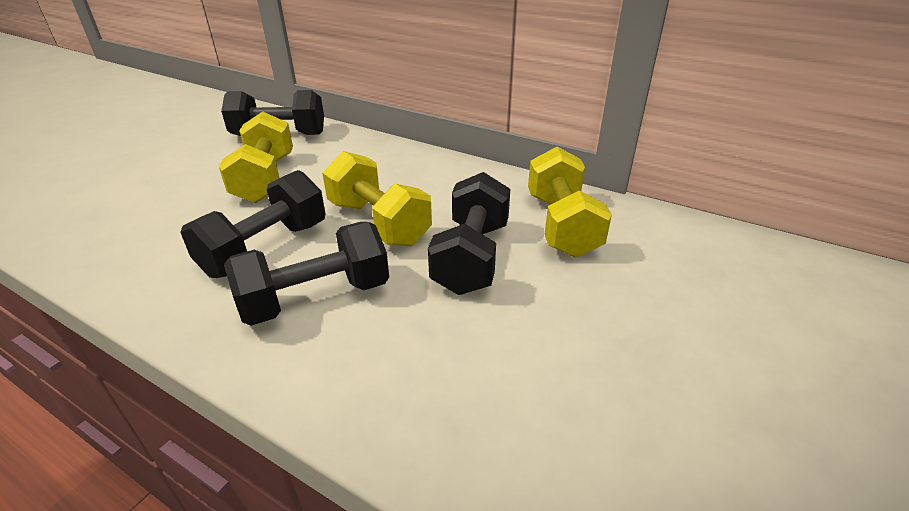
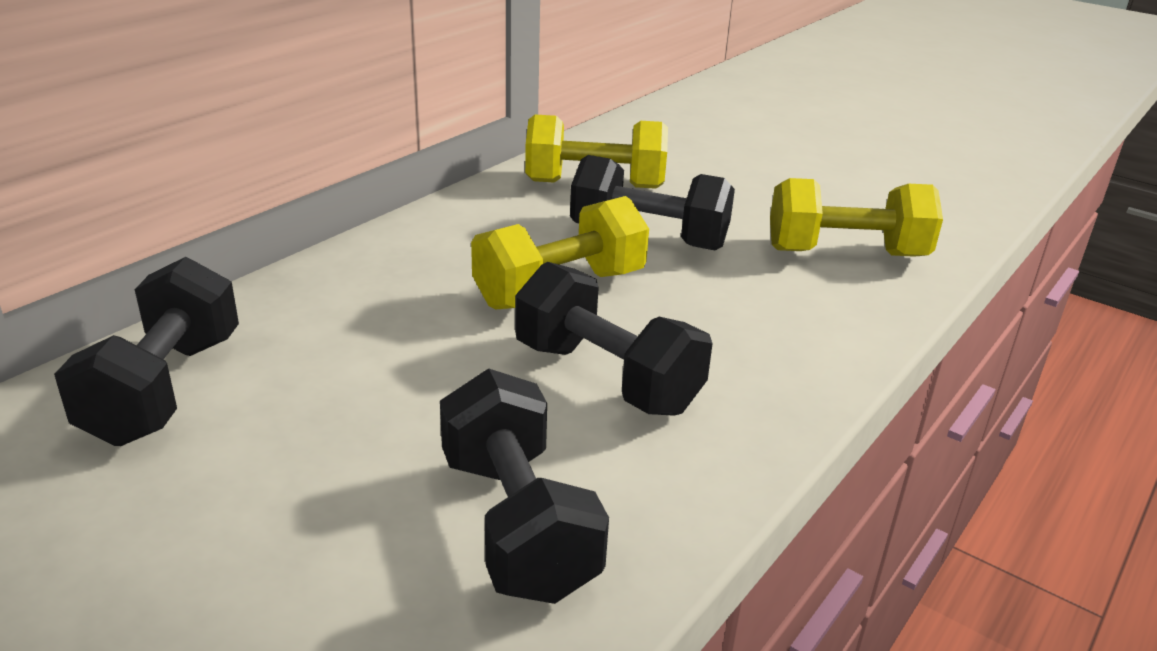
camera: 85 degrees left, 5 degrees down
yellow dumbbell [219,111,293,203] -> yellow dumbbell moved to [770,178,943,257]
black dumbbell [224,222,389,326] -> black dumbbell moved to [440,369,609,604]

